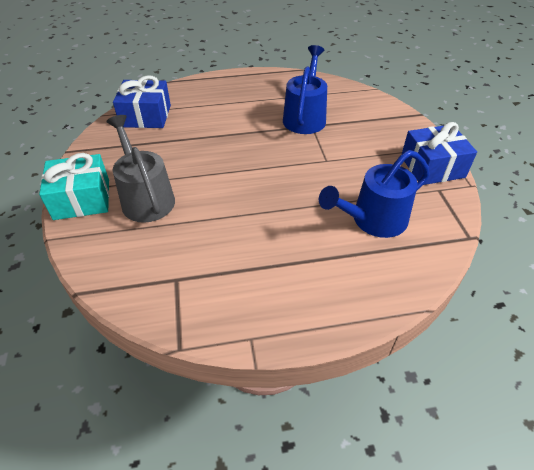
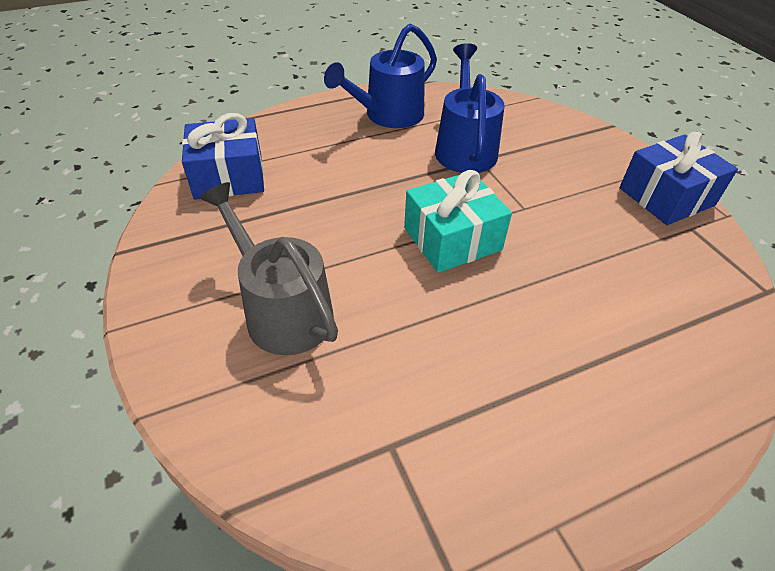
camera: 15 degrees left, 0 degrees up
turquoise gift [39,153,109,220] -> turquoise gift moved to [404,170,512,273]
blue watering can [319,150,430,238] -> blue watering can moved to [324,24,437,128]

